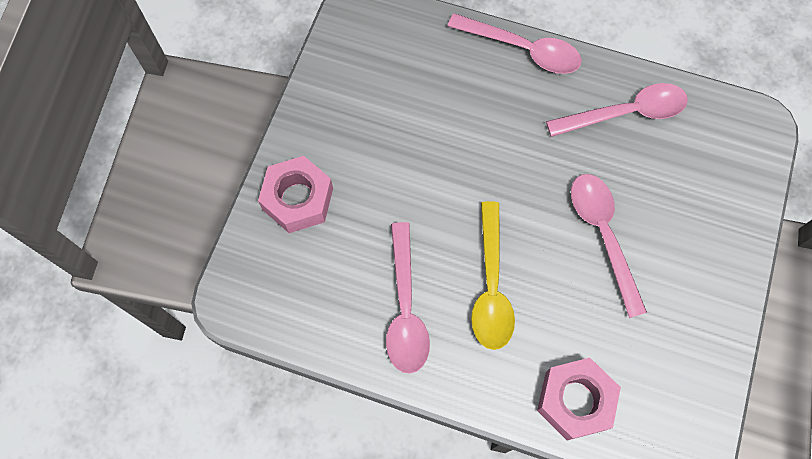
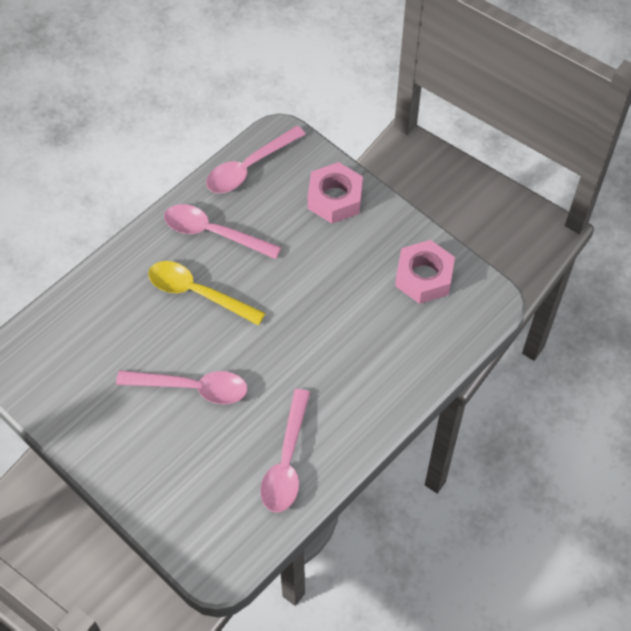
camera: 115 degrees right, 10 degrees down
pink spoon [448,13,582,74] -> pink spoon moved to [206,126,306,193]
pink nut [537,358,621,441] -> pink nut moved to [395,240,455,304]

